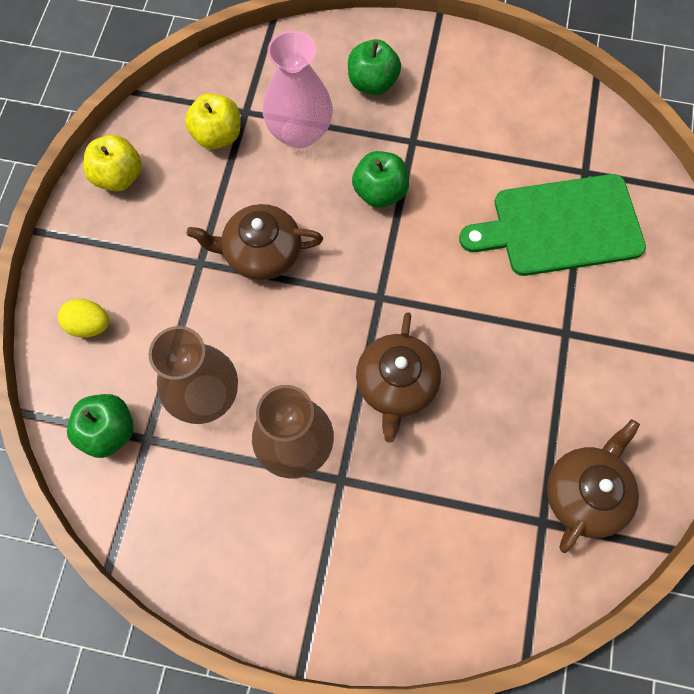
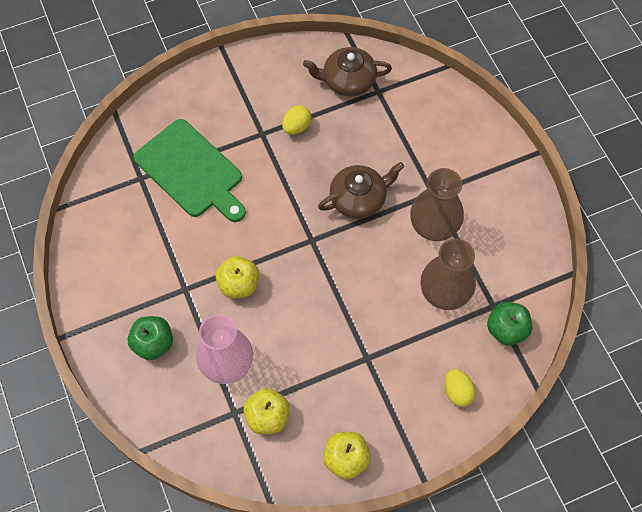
camera: 125 degrees left, 5 degrees down
brown teapot [187,204,323,280] -> none
green apple [352,151,409,208] -> yellow apple [215,256,259,298]
none -> yellow egg [282,105,312,135]

